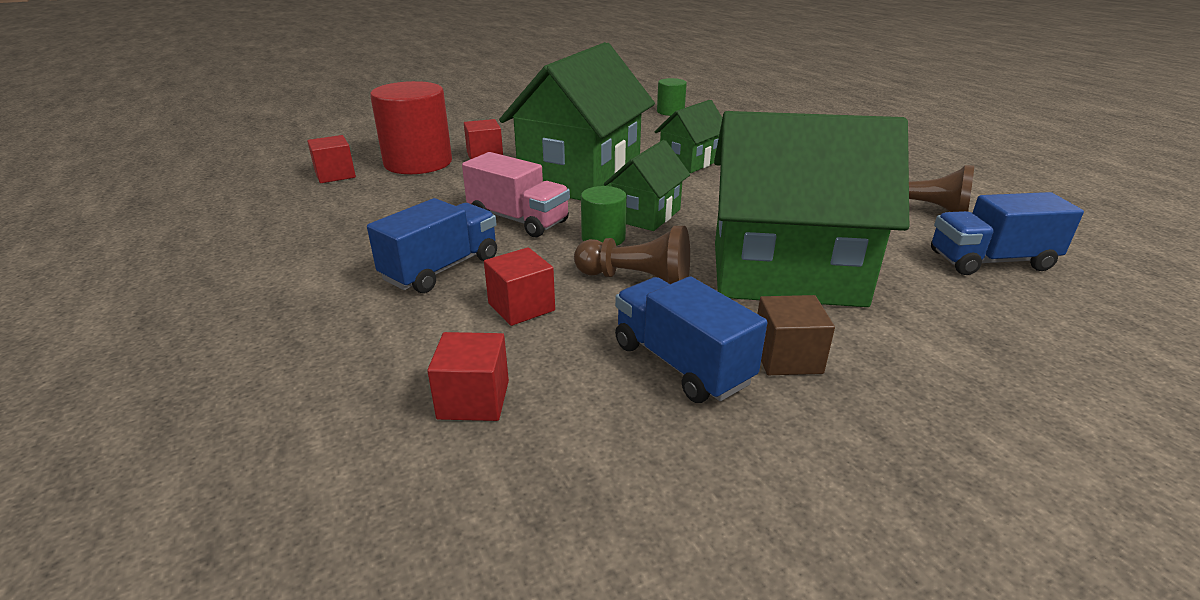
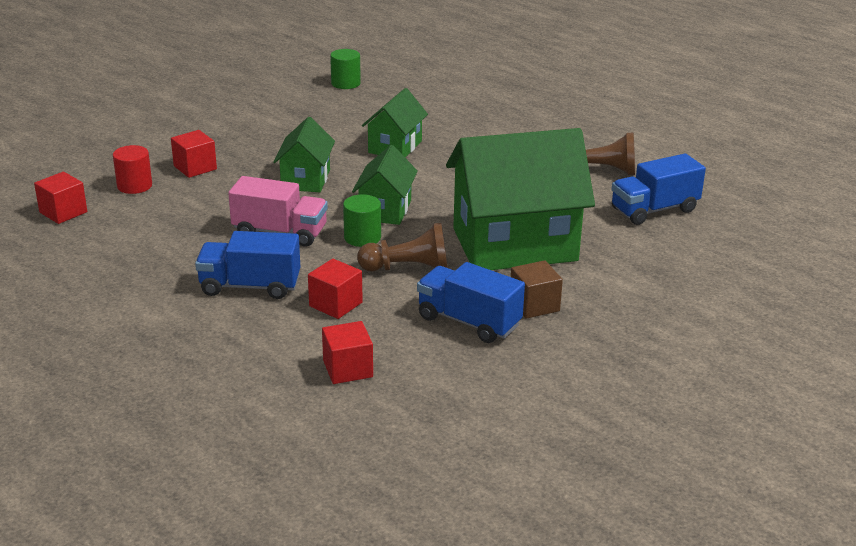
camera: 20 degrees left, 0 degrees up
blue truck [367,198,497,293] -> blue truck turned 105 degrees counterclockwise [195,231,300,299]
red cylinder [370,81,452,174] -> red cylinder [113,145,152,194], size x0.51
green house [499,42,655,200] -> green house [273,117,335,192], size x0.51

